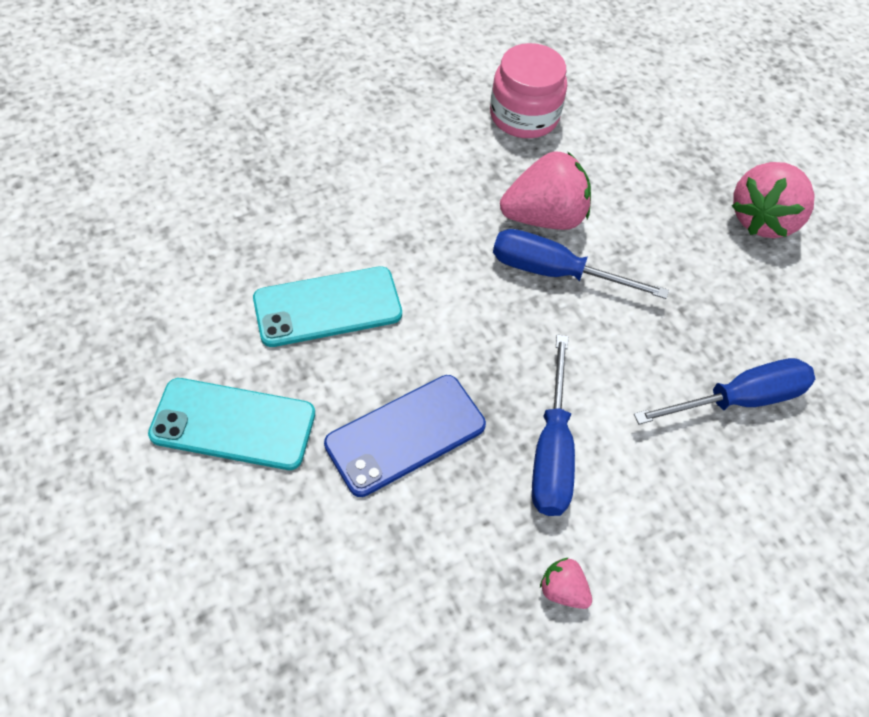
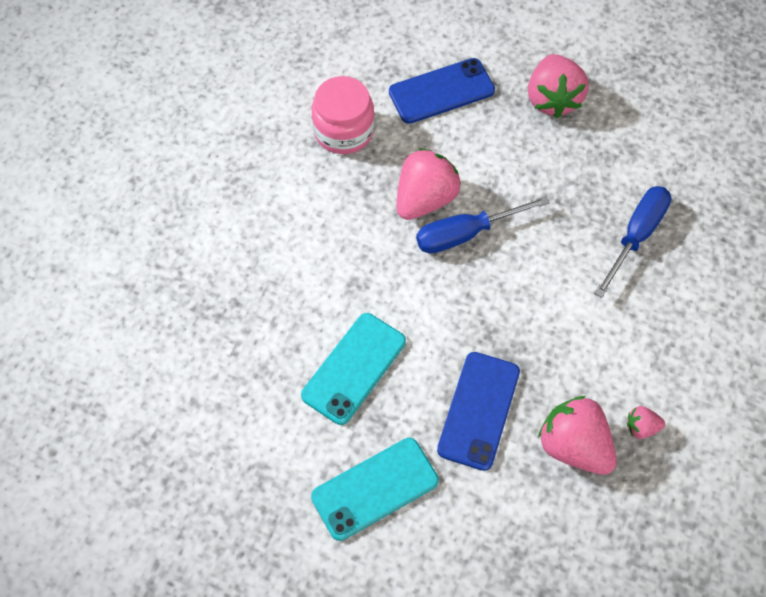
camera: 35 degrees left, 5 degrees up
blue screwdriver [532,334,575,516] -> none
none -> blue phone [389,58,495,124]
none -> pink strawberry [538,396,617,475]

